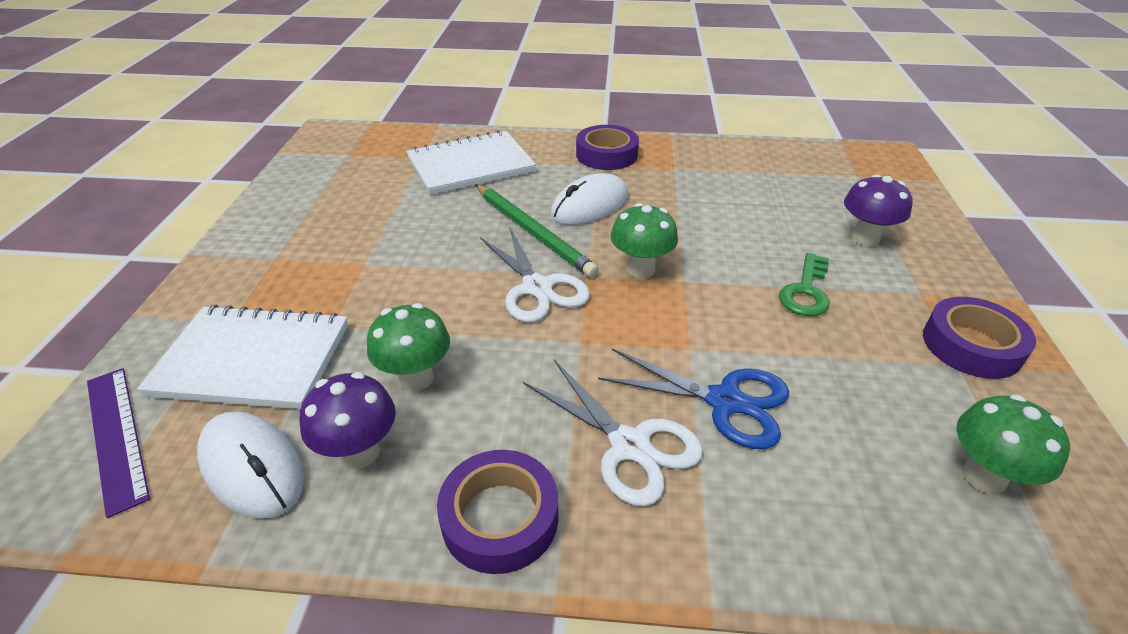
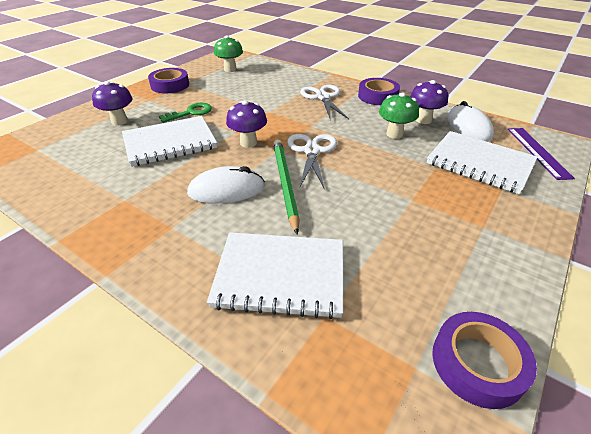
camera: 150 degrees left, 0 degrees up
purple tape [576,125,639,170] -> purple tape moved to [432,312,537,409]
blue scissors [598,349,789,449] -> none
green mushroom [610,203,678,278] -> purple mushroom [226,100,267,148]
none -> white notebook [122,116,217,167]

